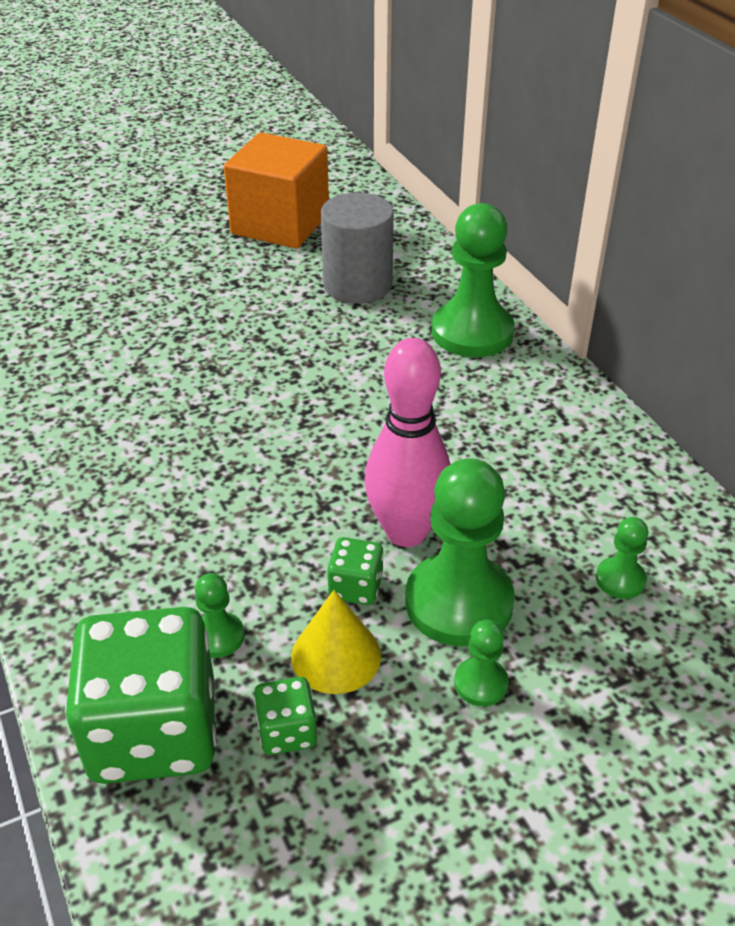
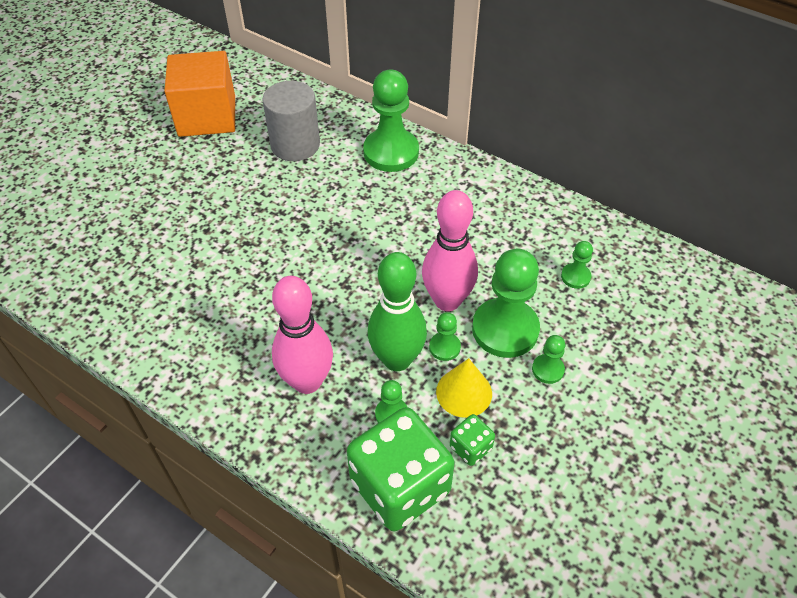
camera: 30 degrees left, 10 degrees up
green dice [327,537,384,605] -> green pawn [429,312,461,361]
none -> pink bowling pin [272,276,333,394]
none -> green bowling pin [368,252,427,371]

